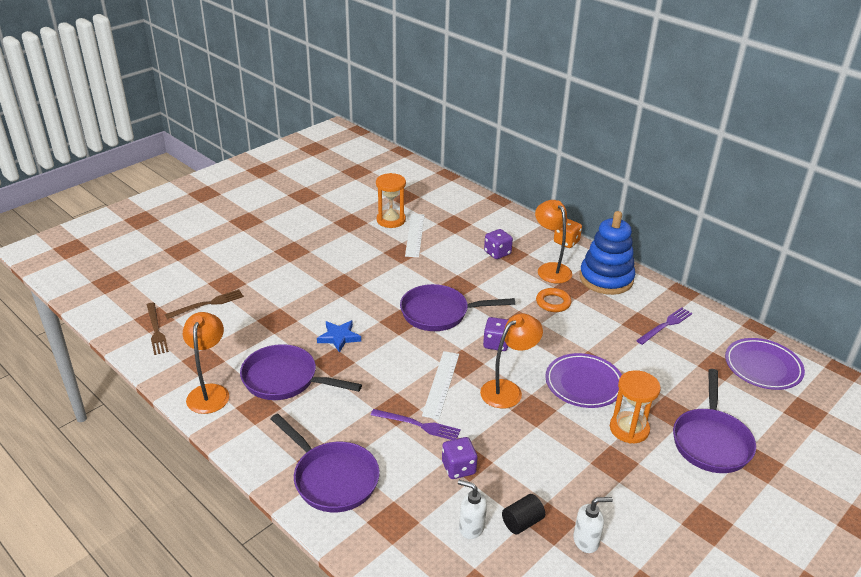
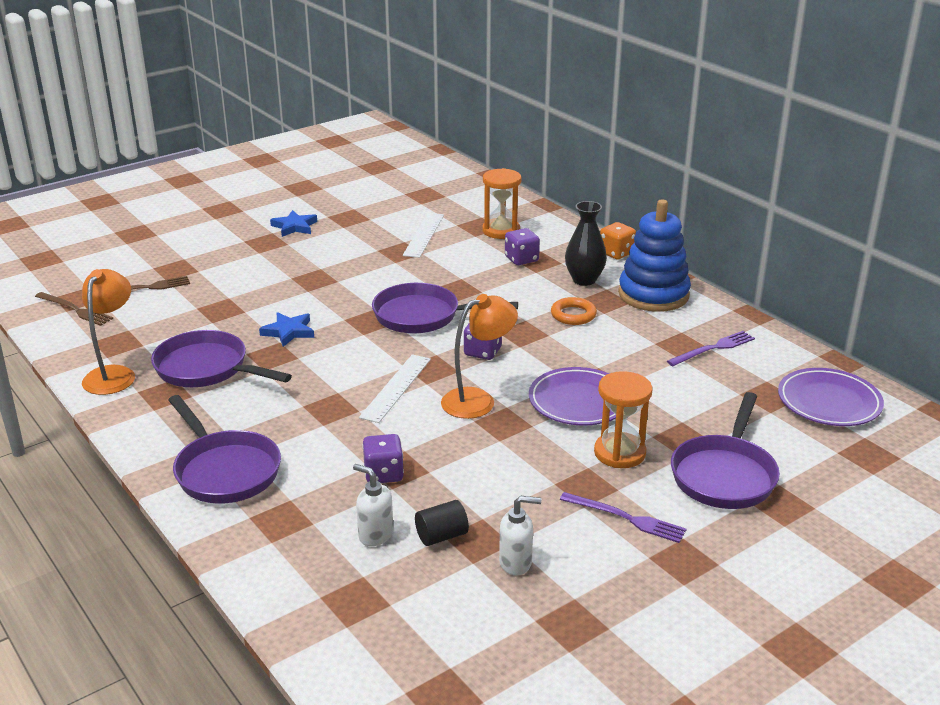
camera: 10 degrees right, 5 degrees down
brown fork [147,303,169,355] -> brown fork turned 45 degrees counterclockwise [35,292,113,326]
purple fork [371,409,461,440] -> purple fork moved to [560,492,687,543]
orange hourglass [376,173,406,228] -> orange hourglass moved to [482,168,521,239]
orange lamp [535,200,572,283] -> black vase [565,201,607,286]
none -> blue star [270,210,317,237]

